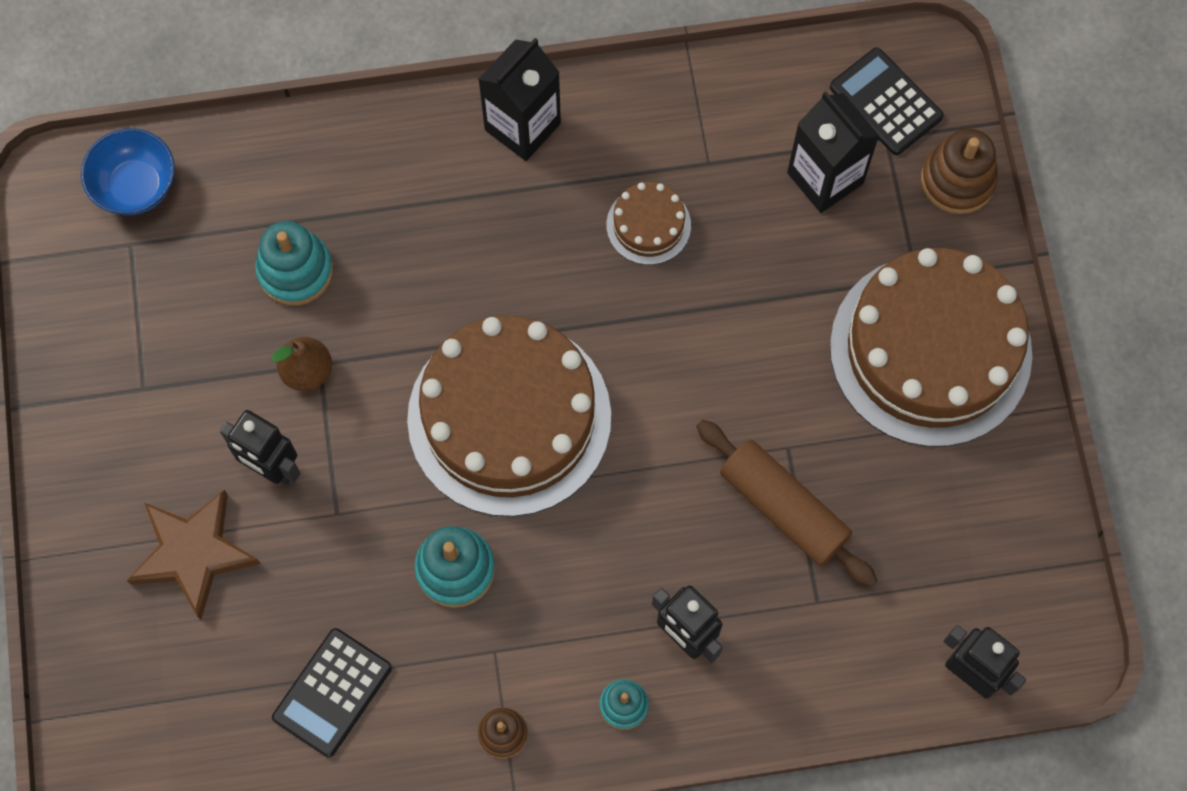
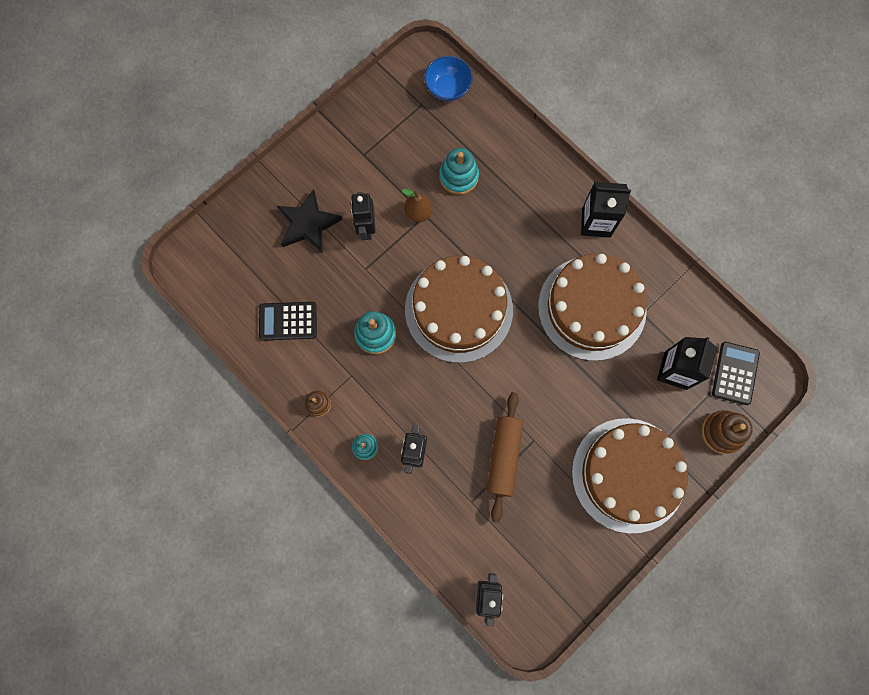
camera: 55 degrees right, 5 degrees up
brown star [127,490,261,620] -> black star [277,189,343,254]
brown cake [606,182,691,265] -> brown cake [538,254,647,361], size x2.33

